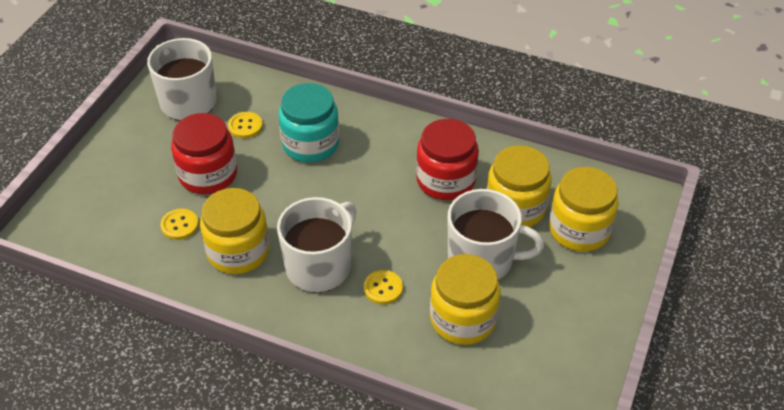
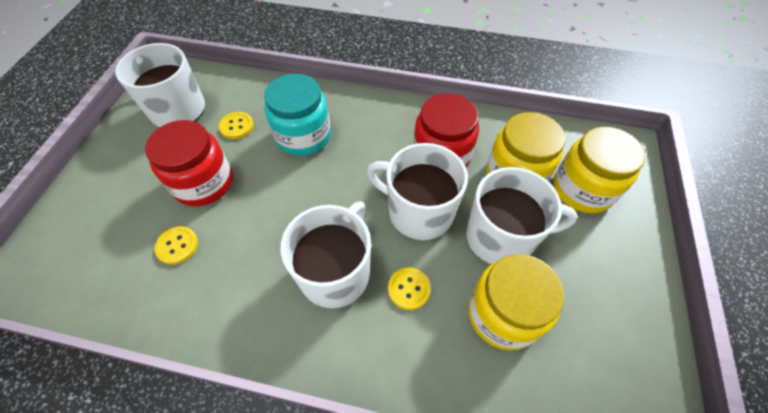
camera: 10 degrees left, 10 degrees up
yellow jar [200,188,269,274] -> none
none -> white mug [367,143,468,240]

